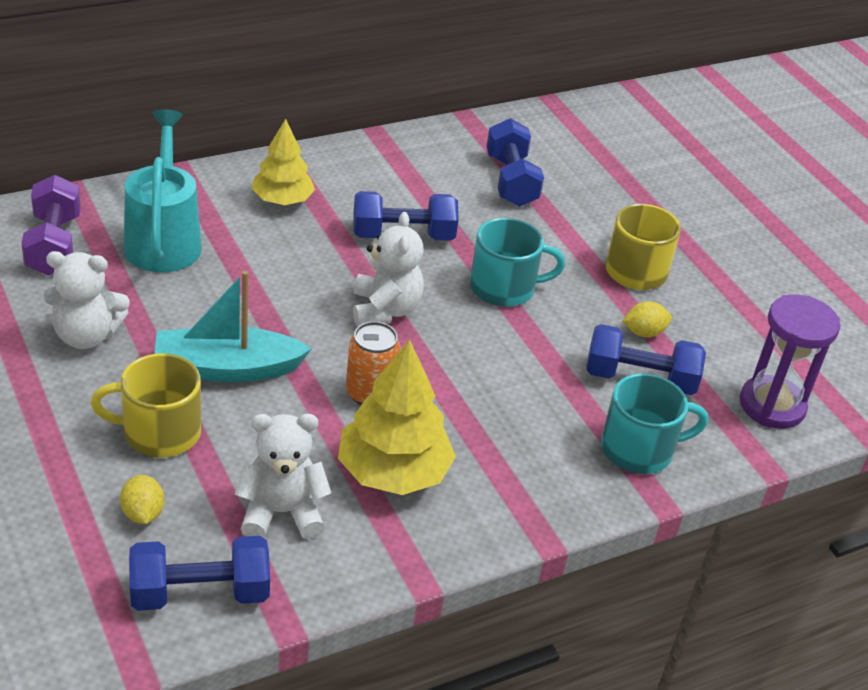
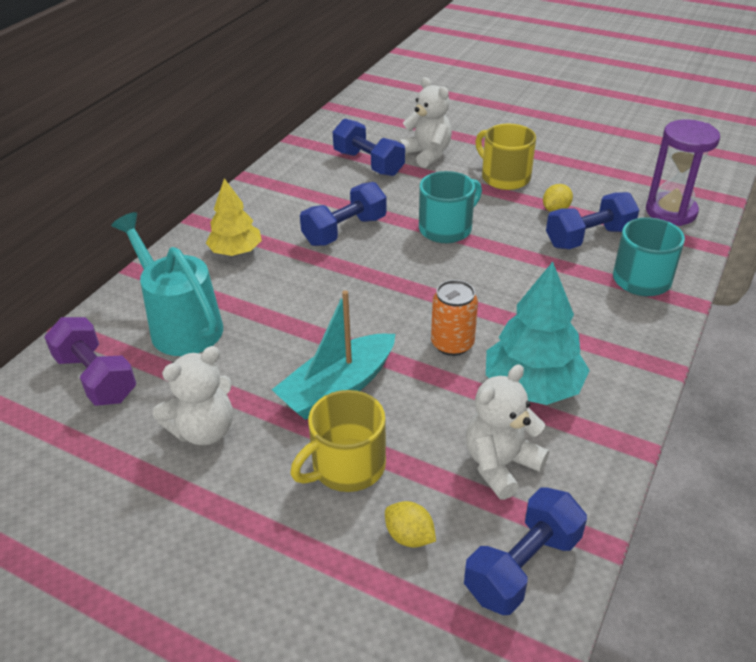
camera: 30 degrees left, 0 degrees up
yellow tree [338,340,456,495] -> turquoise tree [486,262,590,405]
white teddy bear [353,212,424,326] -> white teddy bear moved to [398,77,452,168]

